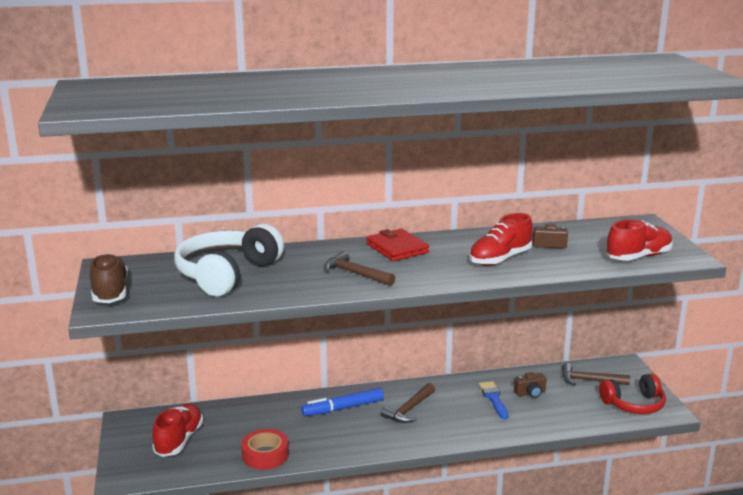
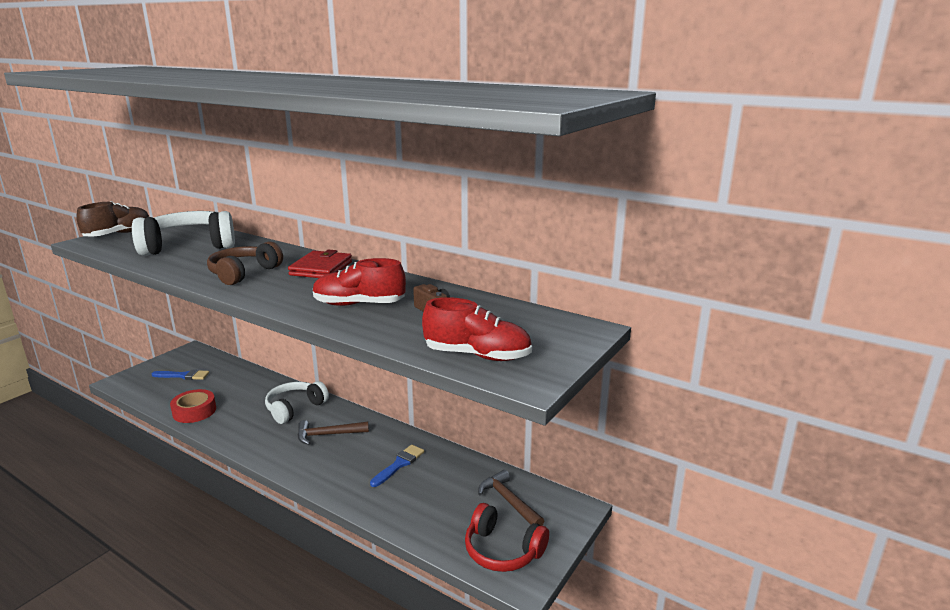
camera: 45 degrees right, 0 degrees up
red shoe [152,404,203,457] -> blue brush [152,369,209,380]
blue marker [301,388,384,416] -> white headphones [265,381,329,424]
brown hammer [324,251,395,286] -> brown headphones [207,242,283,285]
brown camera [514,372,547,398] -> none

